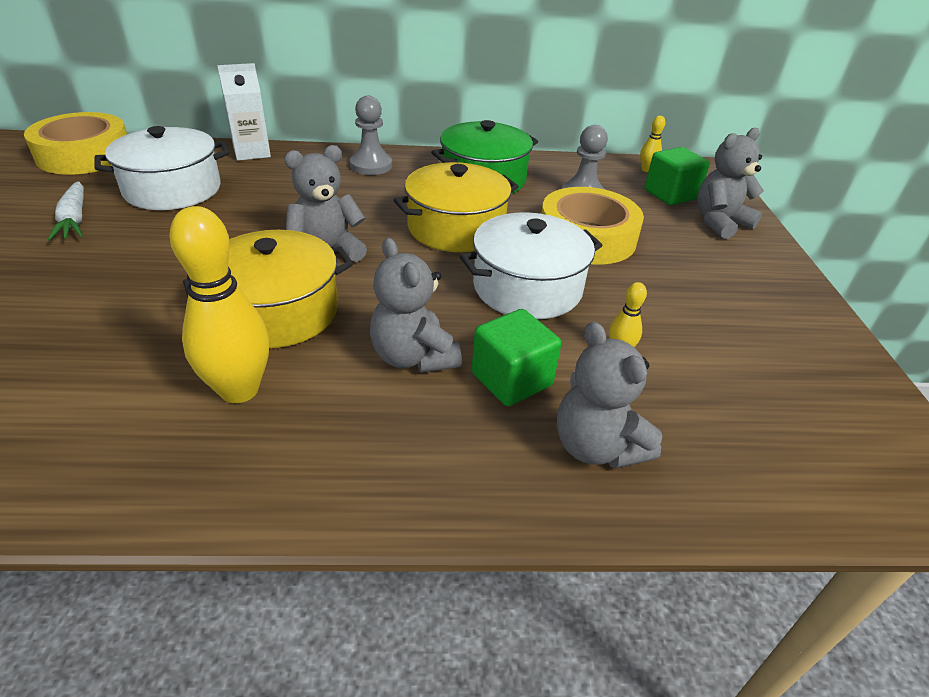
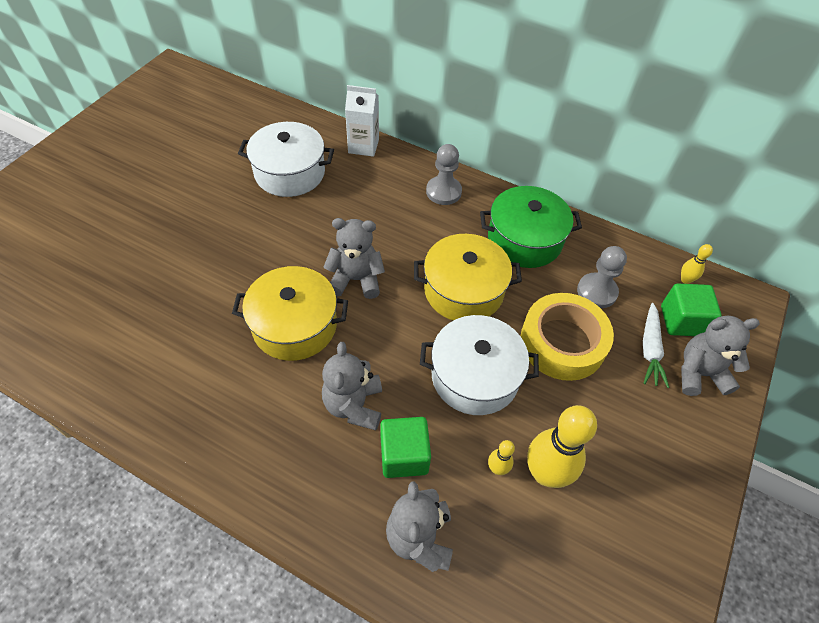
camera: 30 degrees right, 15 degrees up
yellow tape [24,112,127,175] -> none
white carrot [48,181,84,241] -> white carrot moved to [643,303,669,388]
yellow bowling pin [169,206,269,403] -> yellow bowling pin moved to [527,405,597,488]

